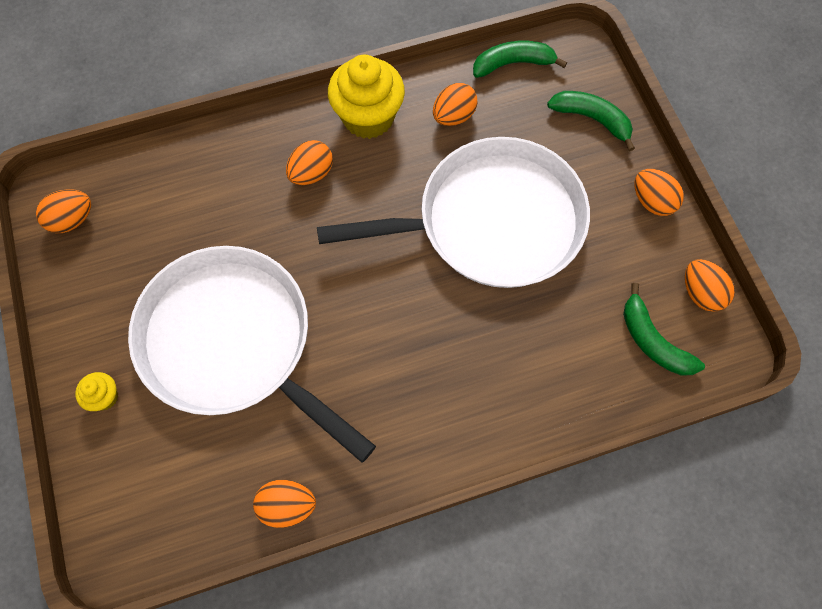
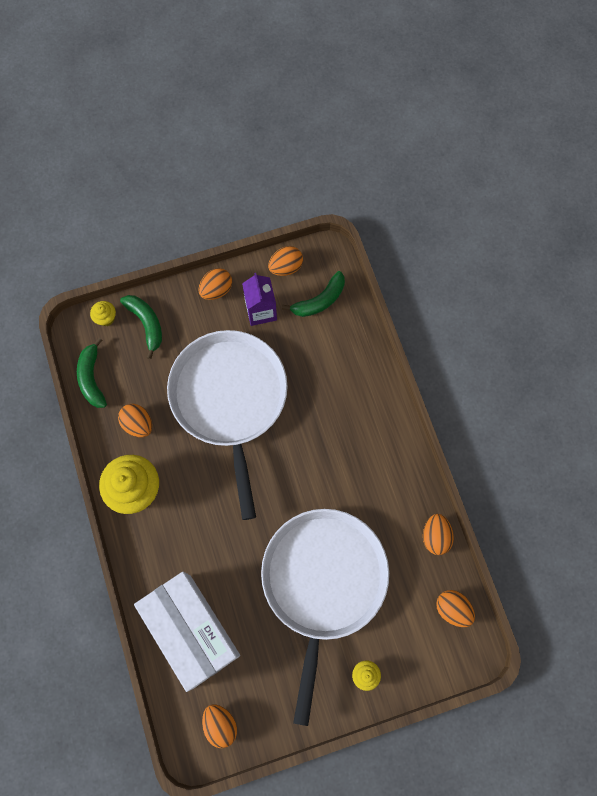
camera: 90 degrees left, 5 degrees up
white pan [128,246,376,463] -> white pan turned 150 degrees clockwise [261,509,389,726]
orange egg [286,140,333,185] -> orange egg moved to [436,590,475,627]
green banana [547,91,635,151] -> green banana turned 120 degrees clockwise [120,295,162,359]
none -> yellow cupcake [90,301,116,326]
none -> white box [134,572,240,692]
none -> purple carton [242,273,277,326]

